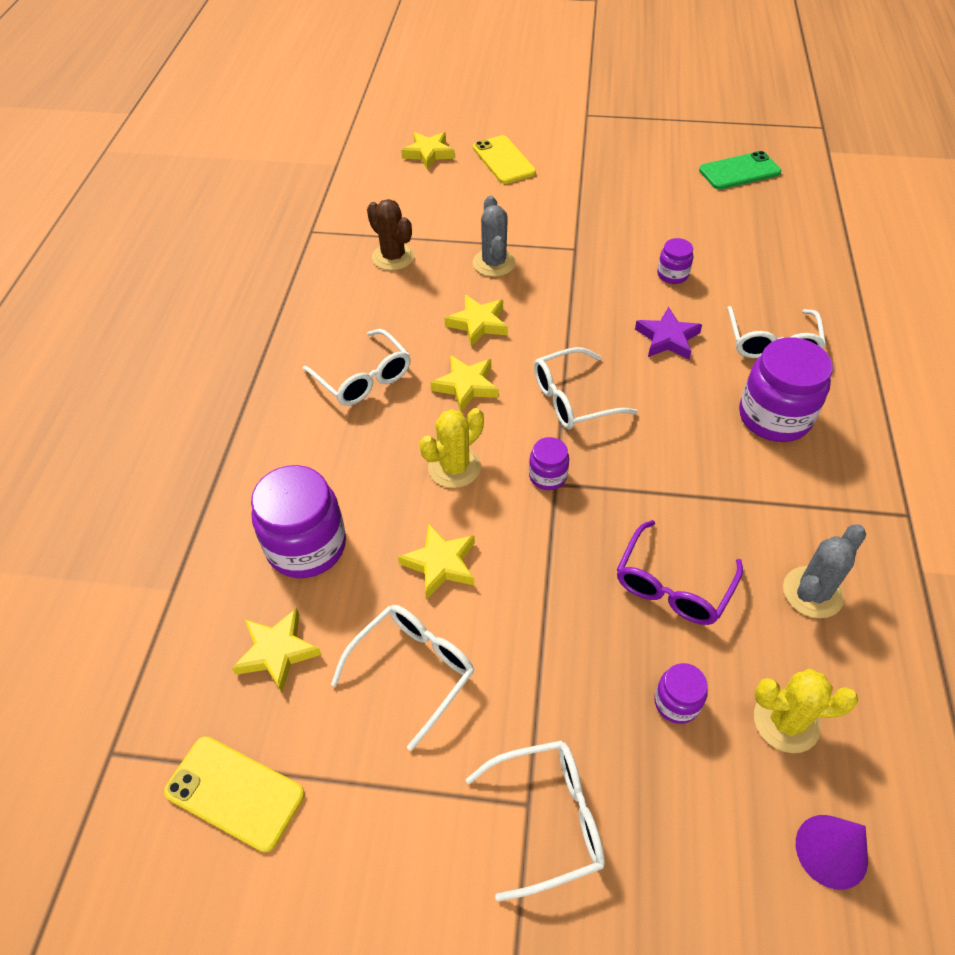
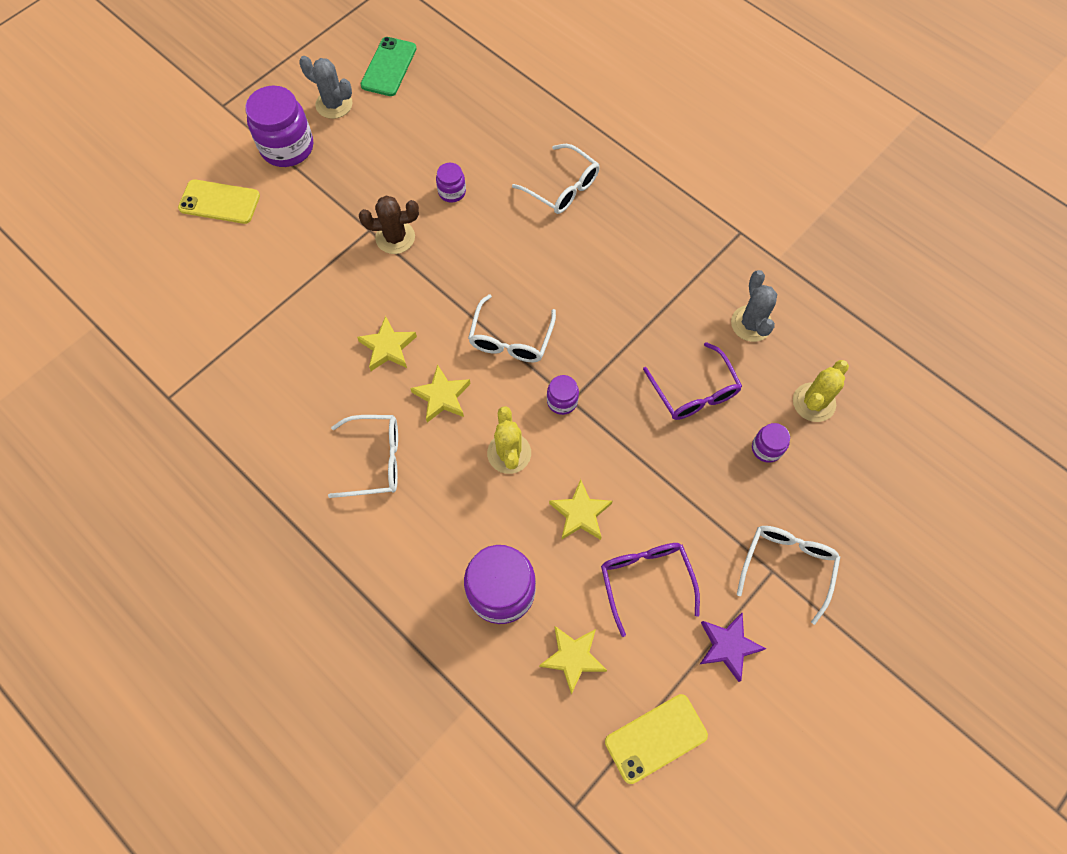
camera: 55 degrees left, 15 degrees up
white glasses [331,605,474,751] -> purple glasses [601,543,700,637]
brown cactus [367,199,415,271] -> brown cactus moved to [359,196,419,254]
yellow star [401,132,455,170] -> none
grey cactus [473,196,516,277] -> grey cactus moved to [299,56,353,119]
purple star [635,307,702,360] -> purple star moved to [700,612,766,682]
purple jar [739,337,833,442] -> purple jar moved to [245,86,313,167]
purple cone [796,815,868,890] -> none

